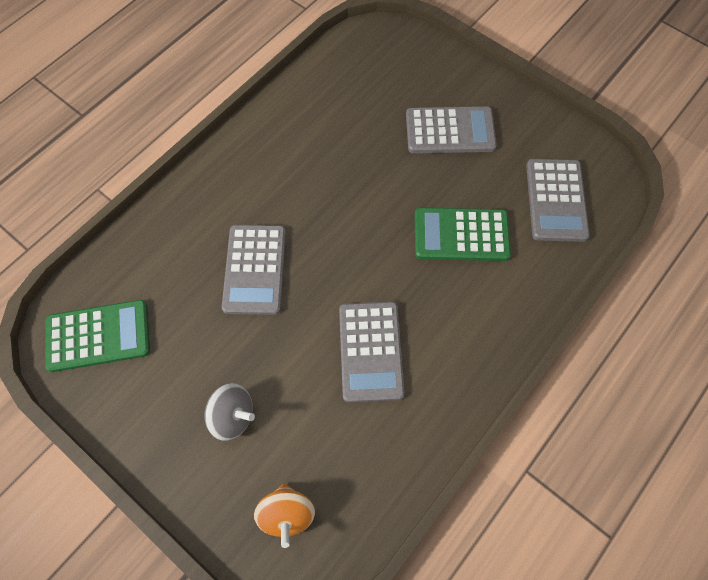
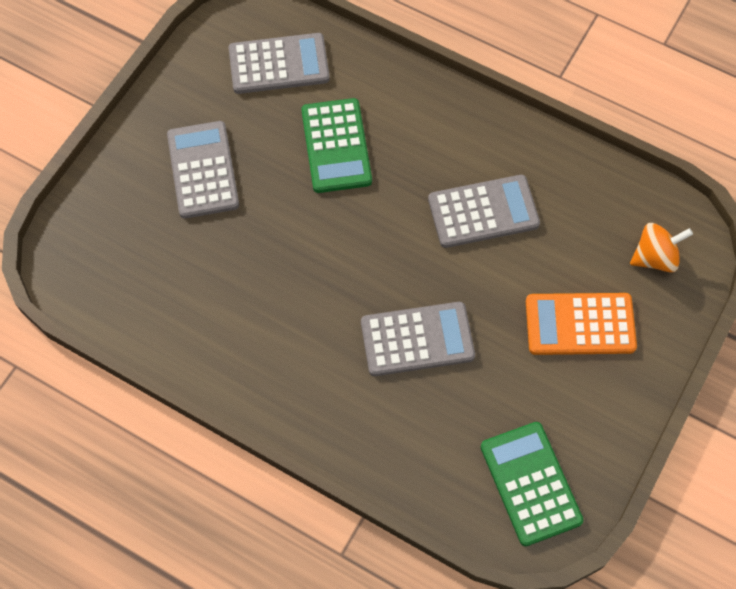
camera: 100 degrees left, 0 degrees up
grey spinning top [205,383,255,441] -> orange calculator [526,293,637,355]

